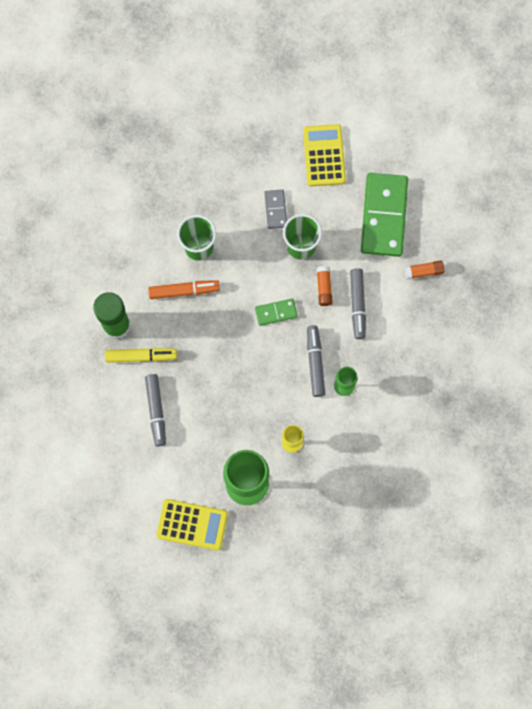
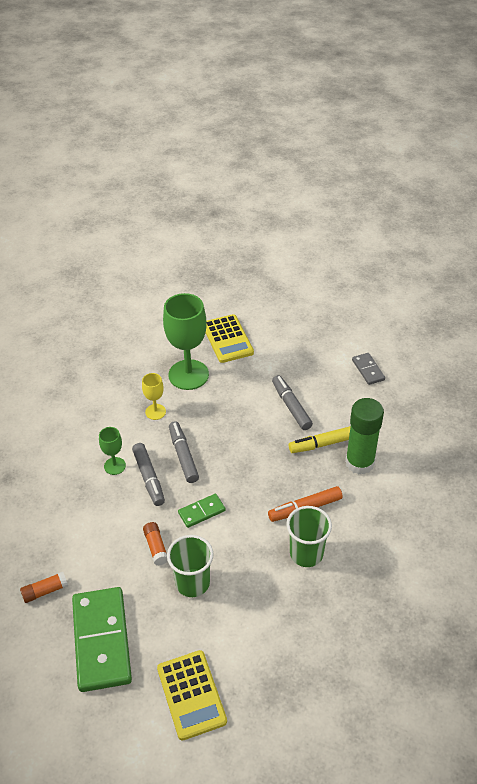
camera: 165 degrees right, 30 degrees down
yellow calculator [156,499,228,551] -> yellow calculator turned 105 degrees counterclockwise [206,314,254,363]
grey domino [264,189,287,229] -> grey domino moved to [352,353,385,385]
grey marker [350,268,366,339] -> grey marker moved to [169,421,199,483]

